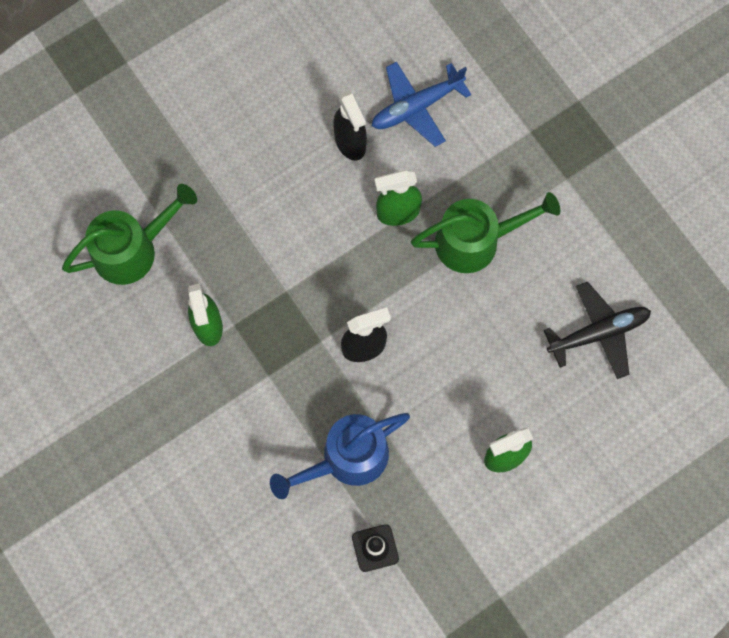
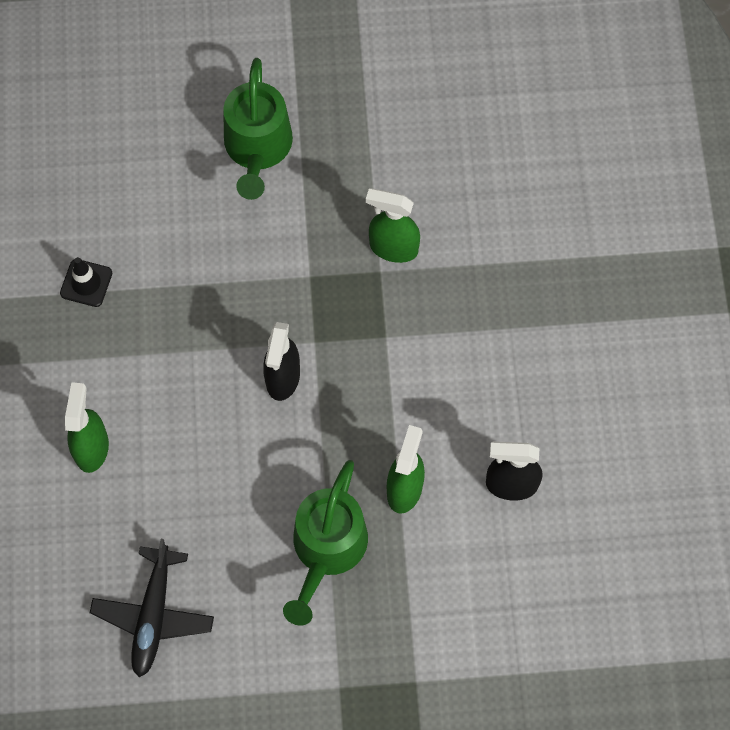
camera: 120 degrees right, 5 degrees down
green watering can [62,184,197,285] -> green watering can moved to [223,58,293,200]
blue watering can [270,413,410,499] -> none
blue plane [372,61,471,147] -> none

